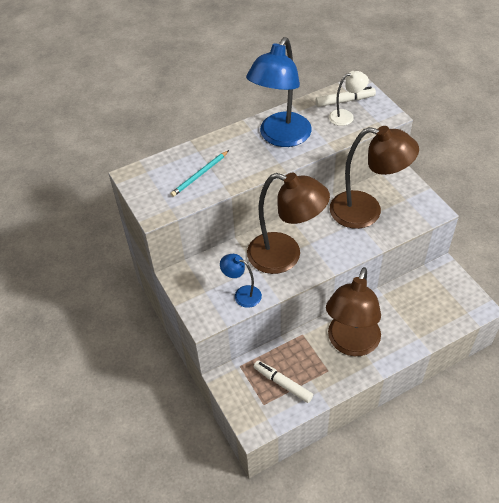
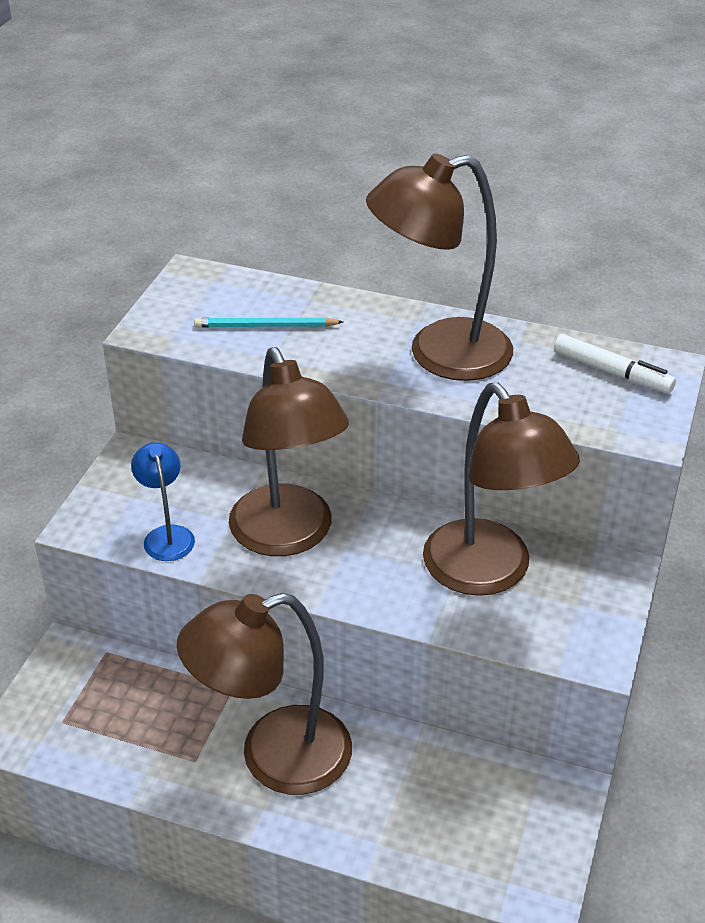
camera: 45 degrees right, 10 degrees down
blue lamp [246,37,312,147] -> brown lamp [366,154,513,381]
white marker [254,360,313,403] -> none
white lamp [329,71,369,126] -> none

